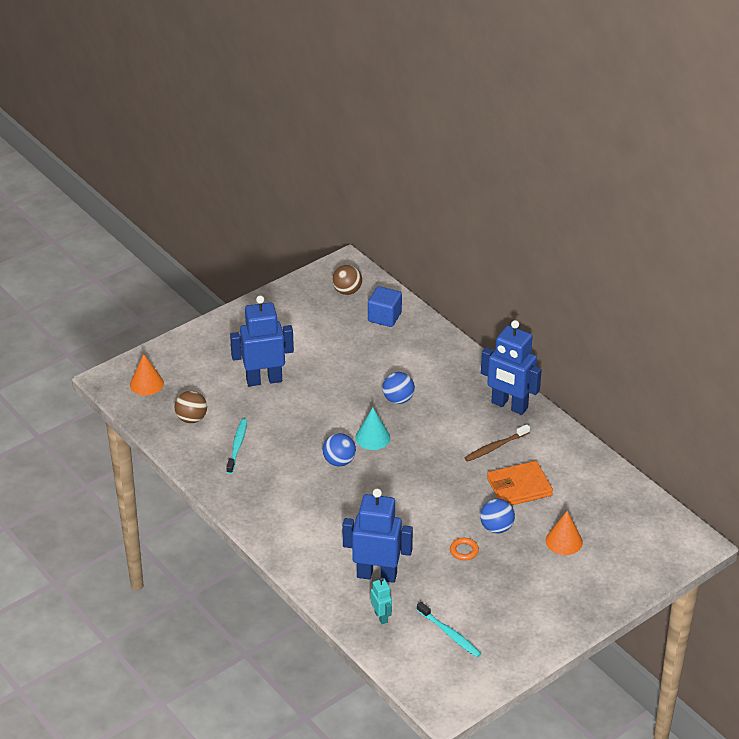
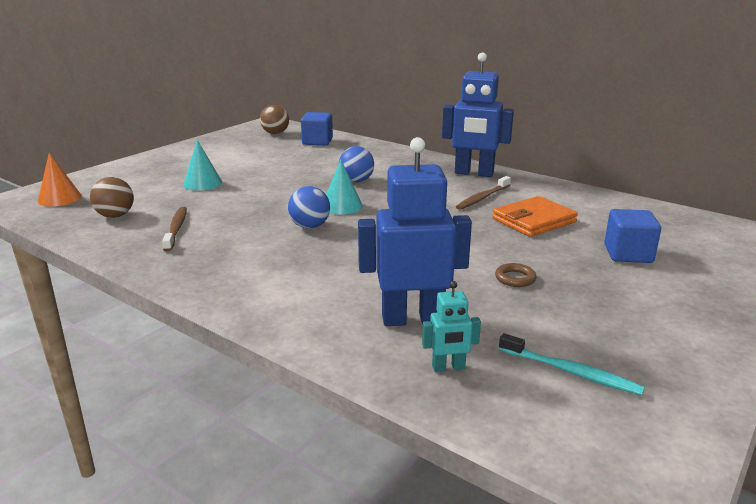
camera: 15 degrees left, 15 degrees down
turquoise toothbrush [226,419,247,474] -> brown toothbrush [162,207,187,252]
blue robot [230,295,294,386] -> turquoise cone [183,140,222,191]
turquoise robot [371,577,392,624] -> turquoise robot turned 120 degrees clockwise [422,281,481,372]
orange ring [450,538,479,560] -> brown ring [495,263,536,287]
blue ball [480,499,515,533] -> none
orange cone [546,511,583,555] -> blue cube [604,209,661,263]

